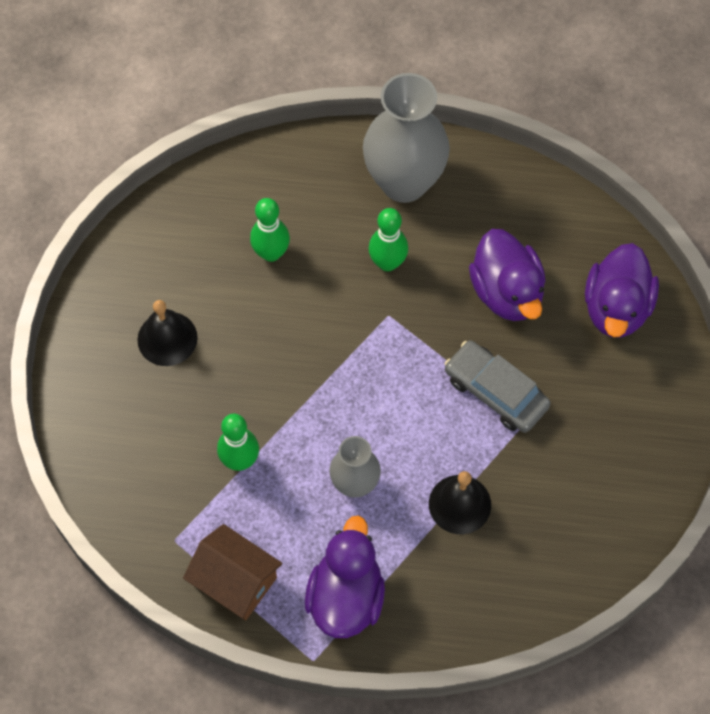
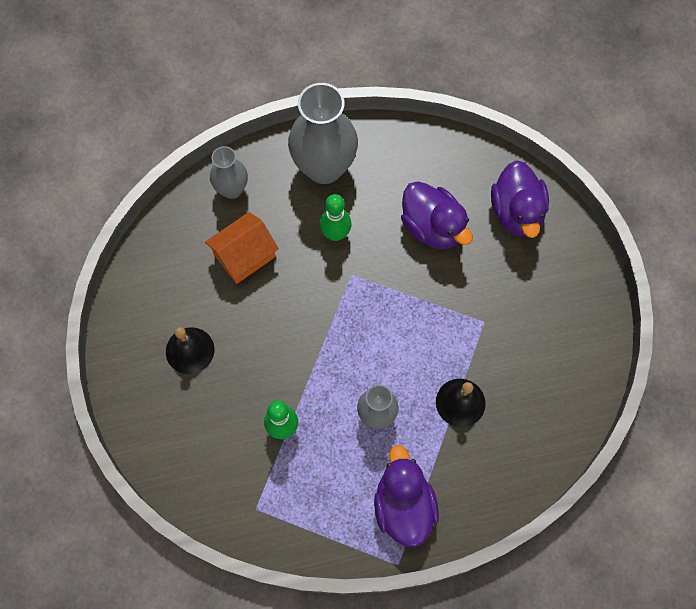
camera: 20 degrees left, 5 degrees up
brown house [183,524,282,620] -> none
green bowling pin [250,198,290,262] -> orange house [205,212,279,284]
grey car [445,340,551,433] -> none
none -> grey vase [210,146,248,199]

